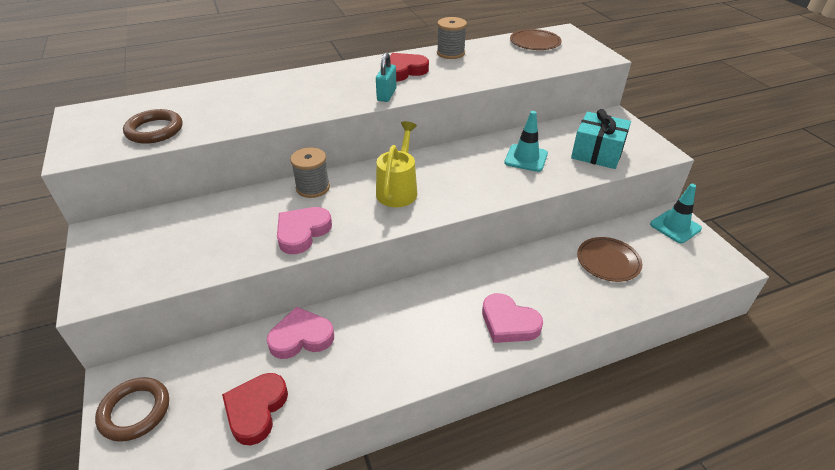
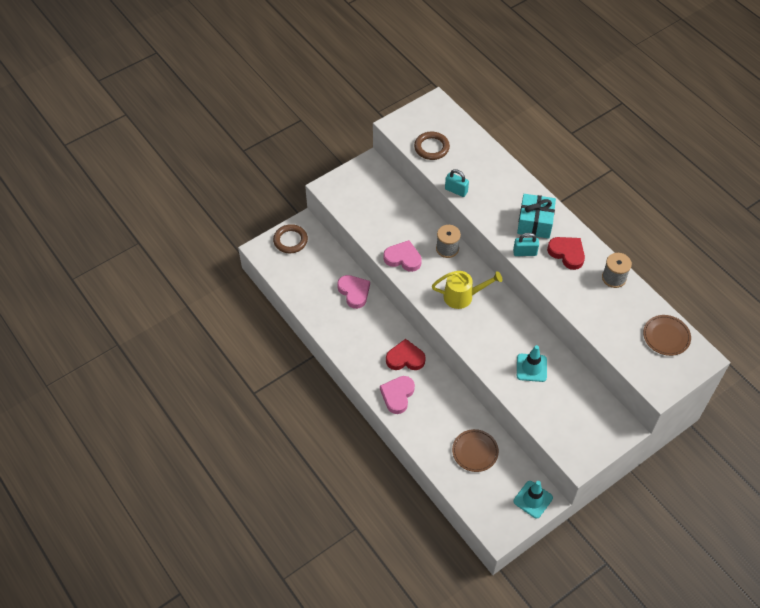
camera: 75 degrees right, 15 degrees up
red heart [222,373,288,445] -> red heart moved to [386,339,426,370]
turquoise gift [571,109,631,169] -> turquoise gift moved to [517,194,556,238]
none -> turquoise padlock [445,169,469,197]

